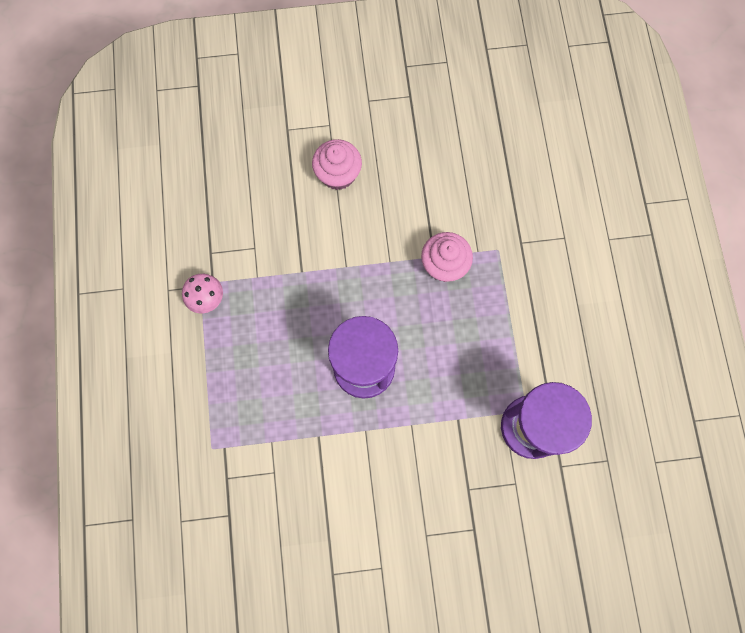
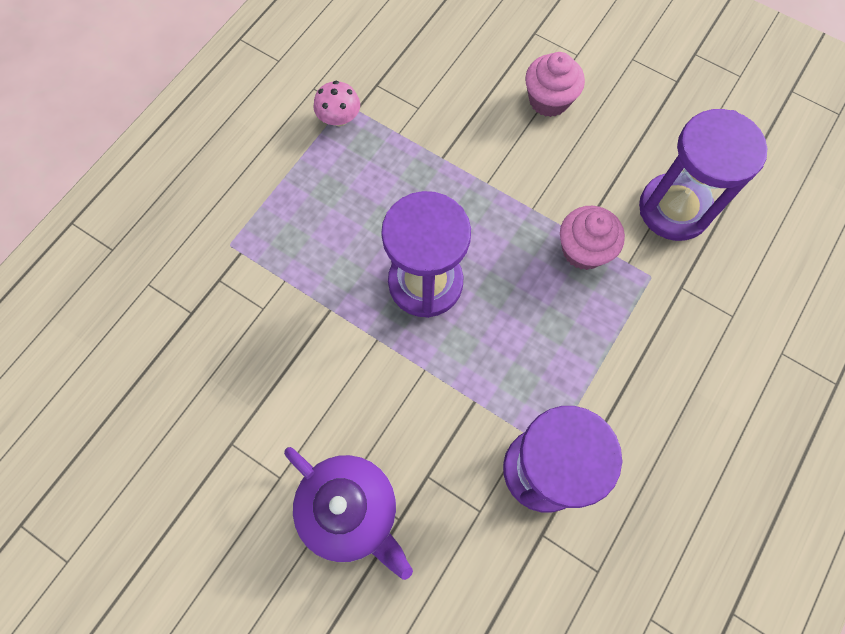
camera: 40 degrees right, 5 degrees down
none -> purple teapot [284,447,413,580]
none -> purple hourglass [639,109,767,241]

